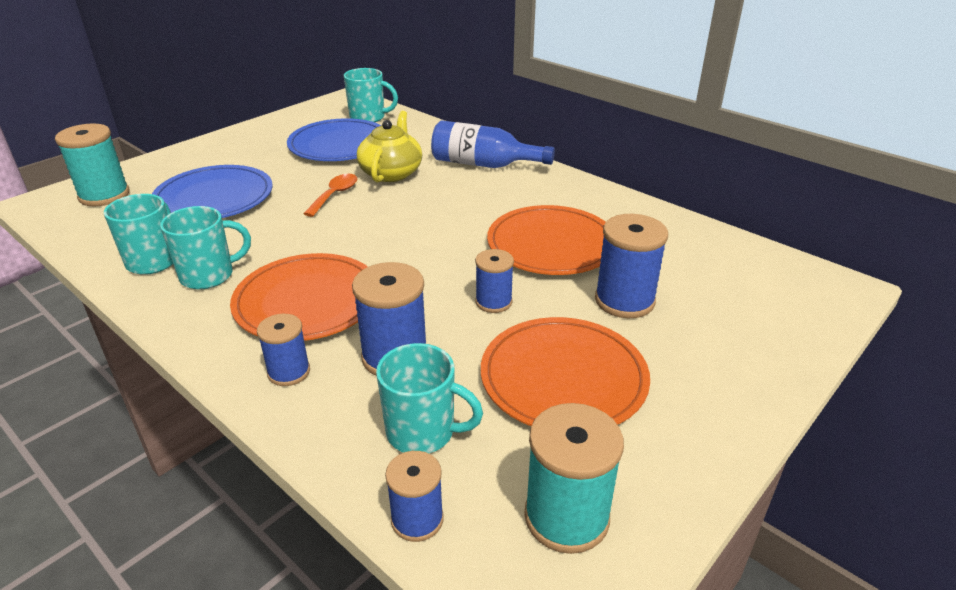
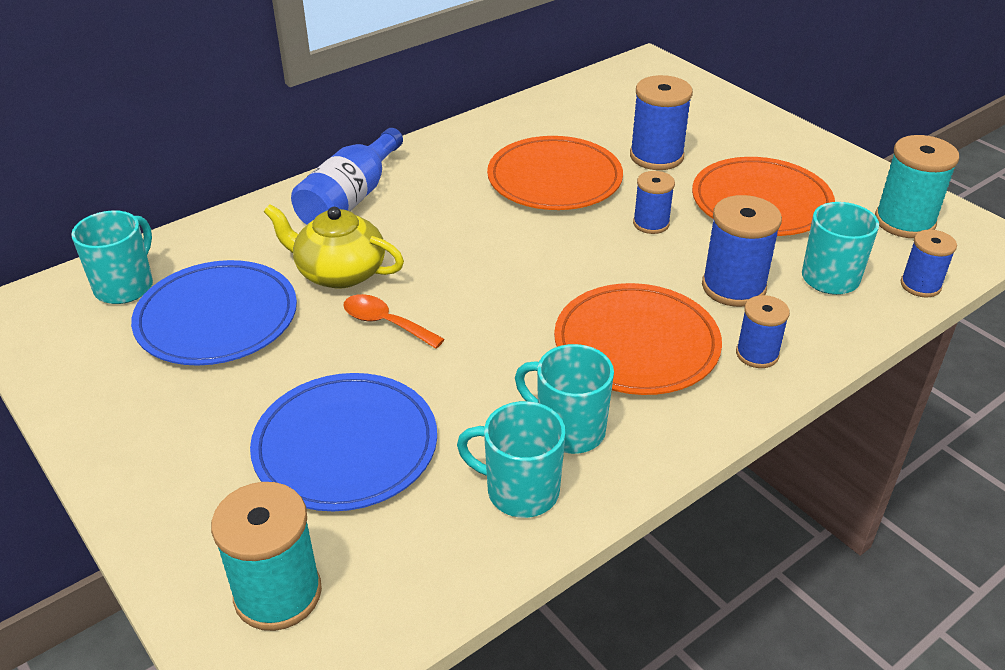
camera: 80 degrees left, 5 degrees up
turquoise mug [160,206,251,289] -> turquoise mug turned 45 degrees counterclockwise [515,344,614,454]

